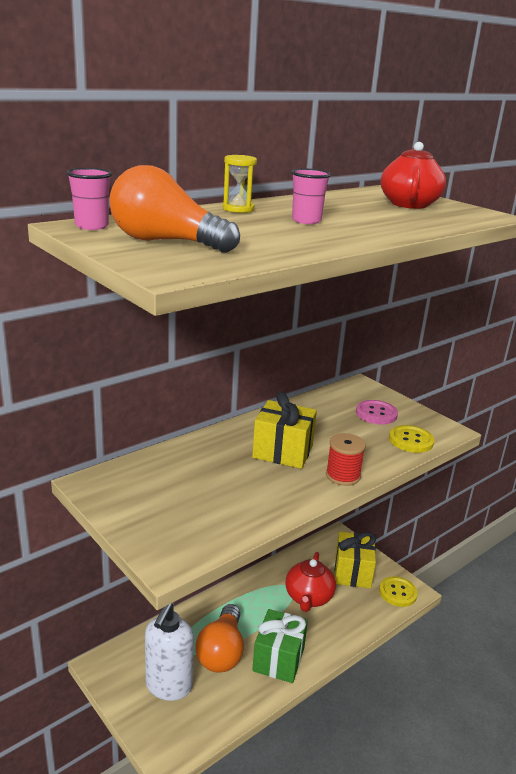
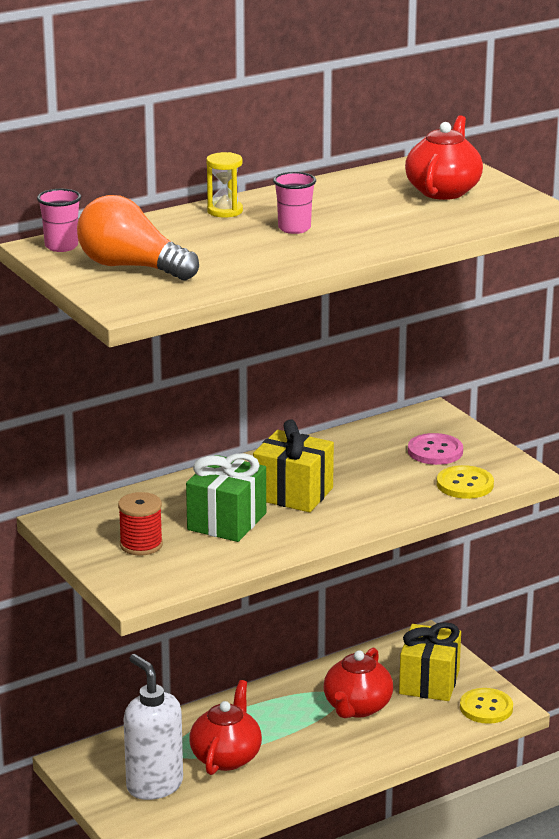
camera: 10 degrees right, 0 degrees up
white soap dispenser [145,603,194,701] -> white soap dispenser turned 120 degrees clockwise [123,654,183,800]
orange light bulb [195,604,244,673] -> red teapot [189,680,262,775]
green gift [252,609,308,683] -> green gift moved to [186,453,266,542]
red spool [326,433,366,486] -> red spool moved to [118,492,163,556]

